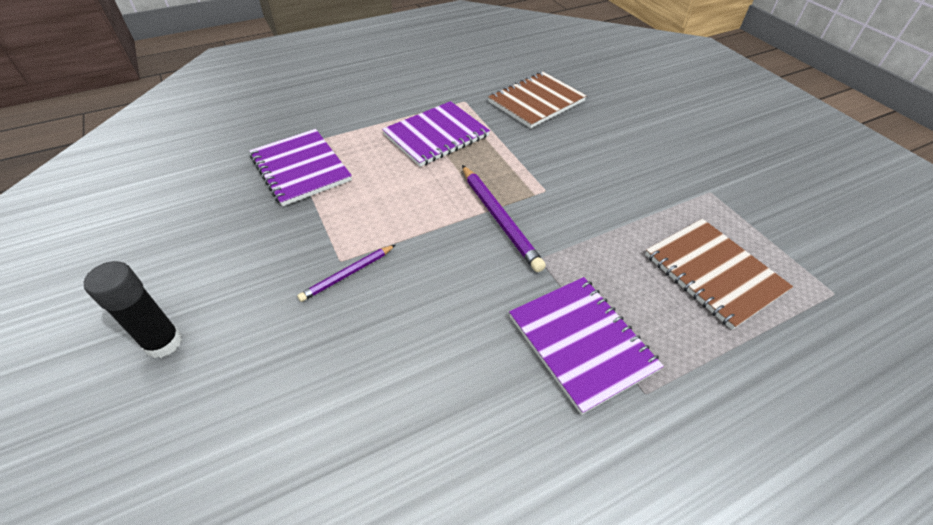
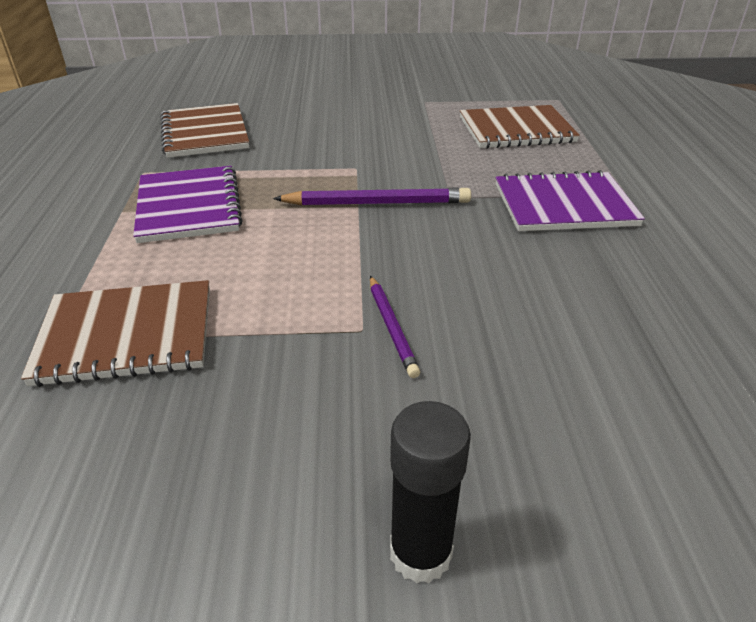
camera: 65 degrees left, 10 degrees down
purple notebook [249,129,352,206] -> brown notebook [21,280,210,387]

